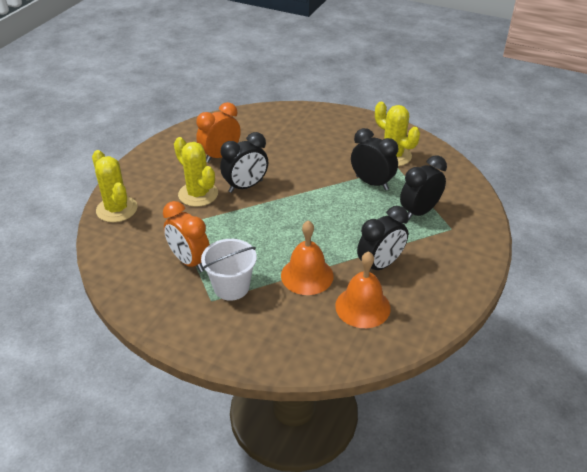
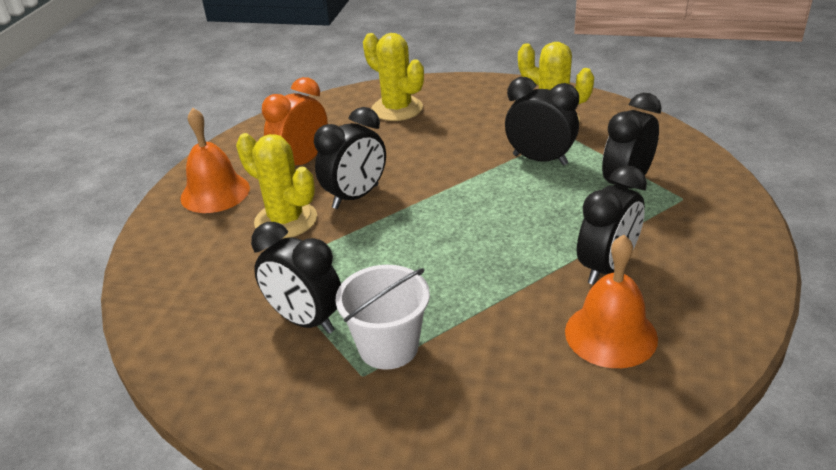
camera: 10 degrees left, 5 degrees down
yellow cactus [92,150,137,222] -> yellow cactus moved to [363,33,424,121]
orange clock [163,201,210,272] -> black clock [251,222,341,334]
orange bell [281,220,333,295] -> orange bell moved to [180,108,250,213]

